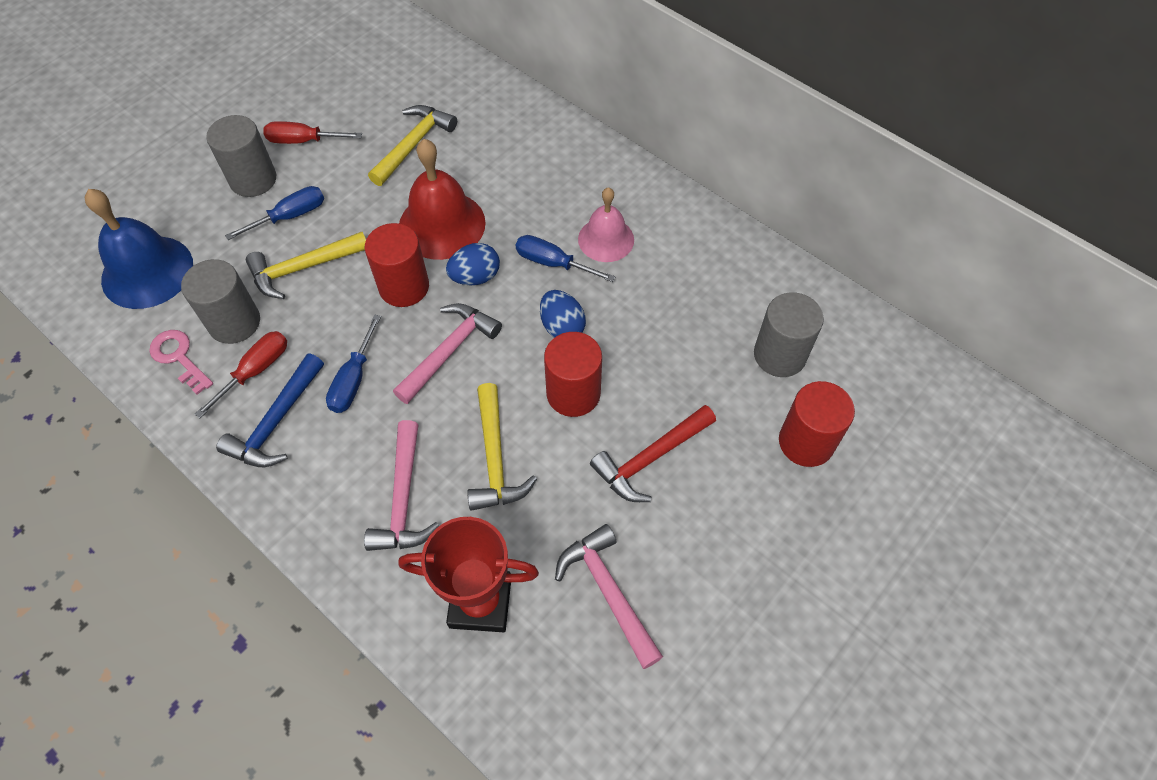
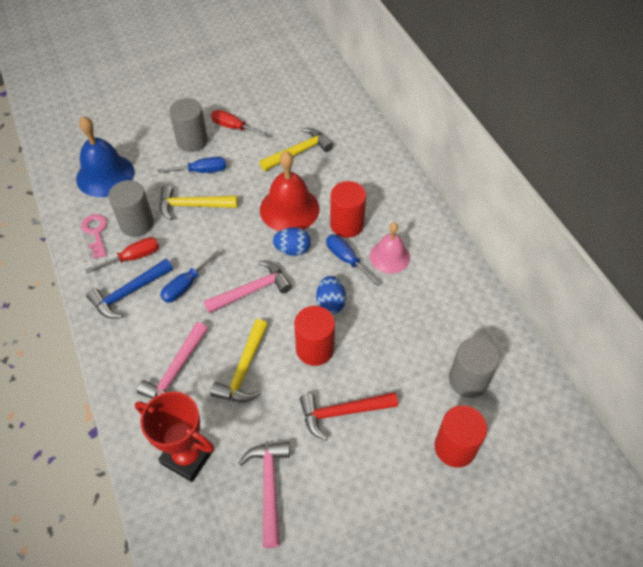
camera: 25 degrees right, 5 degrees down
red cylinder [365,223,429,307] -> red cylinder moved to [330,181,366,238]

